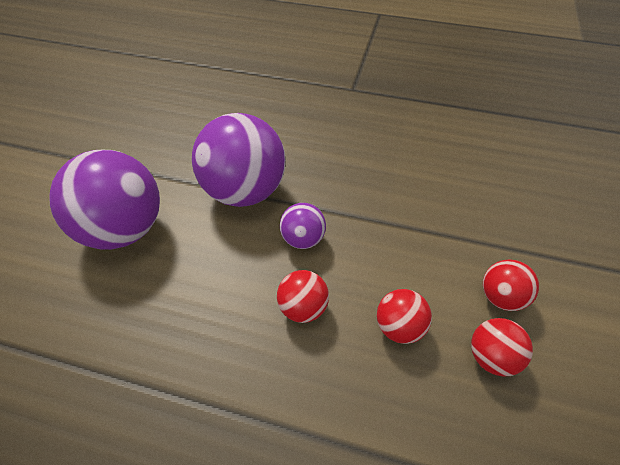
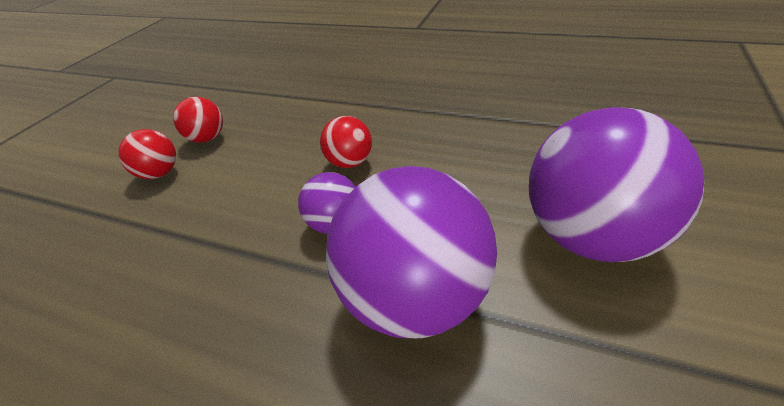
camera: 170 degrees left, 10 degrees down
red ball [377,289,432,344] -> none

